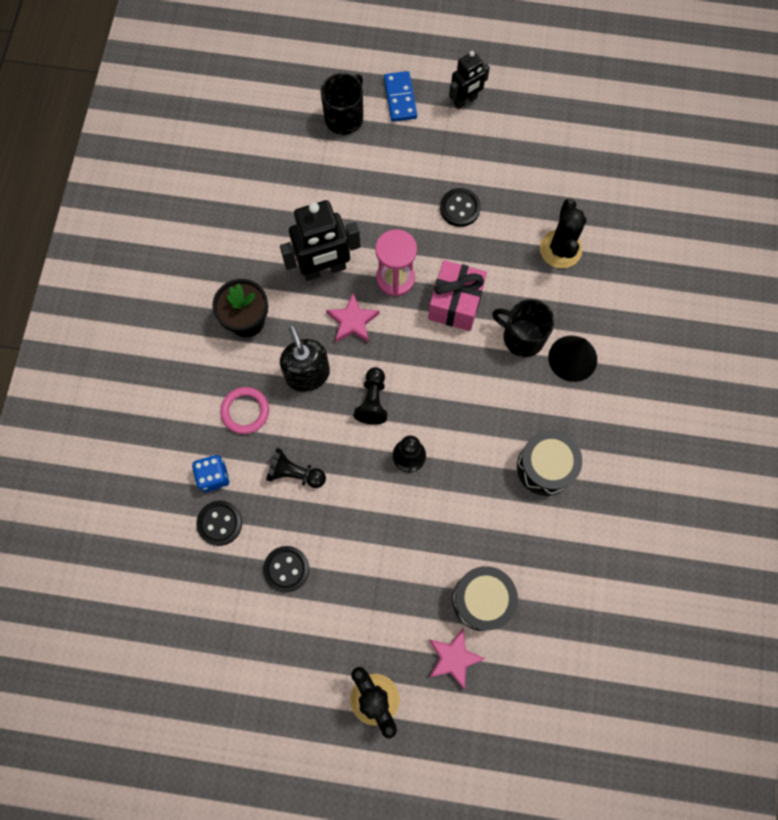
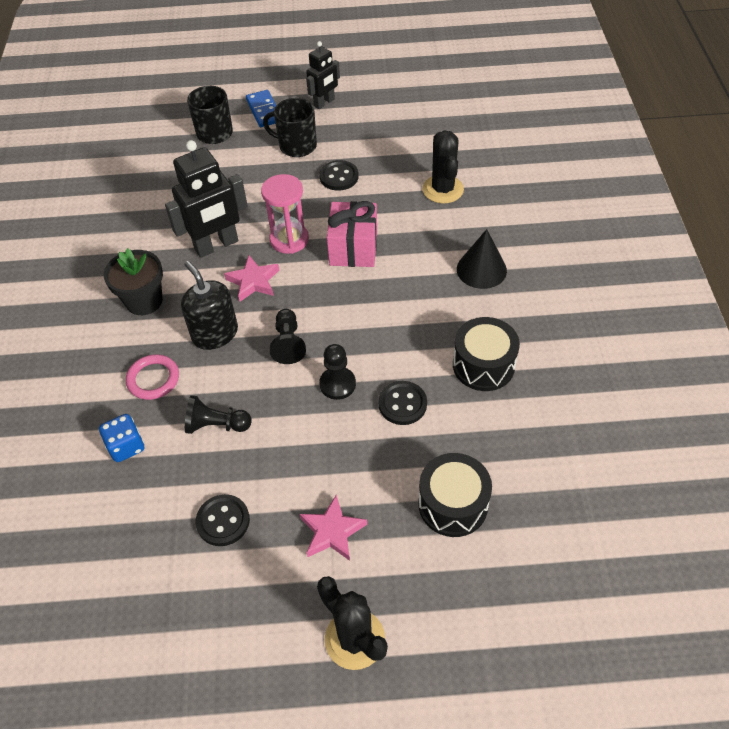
camera: 10 degrees left, 20 degrees down
black button [196,501,242,546] -> black button moved to [378,381,427,425]
pink star [429,628,485,690] -> pink star moved to [300,495,367,561]
black mug [492,299,555,357] -> black mug moved to [263,98,317,157]

